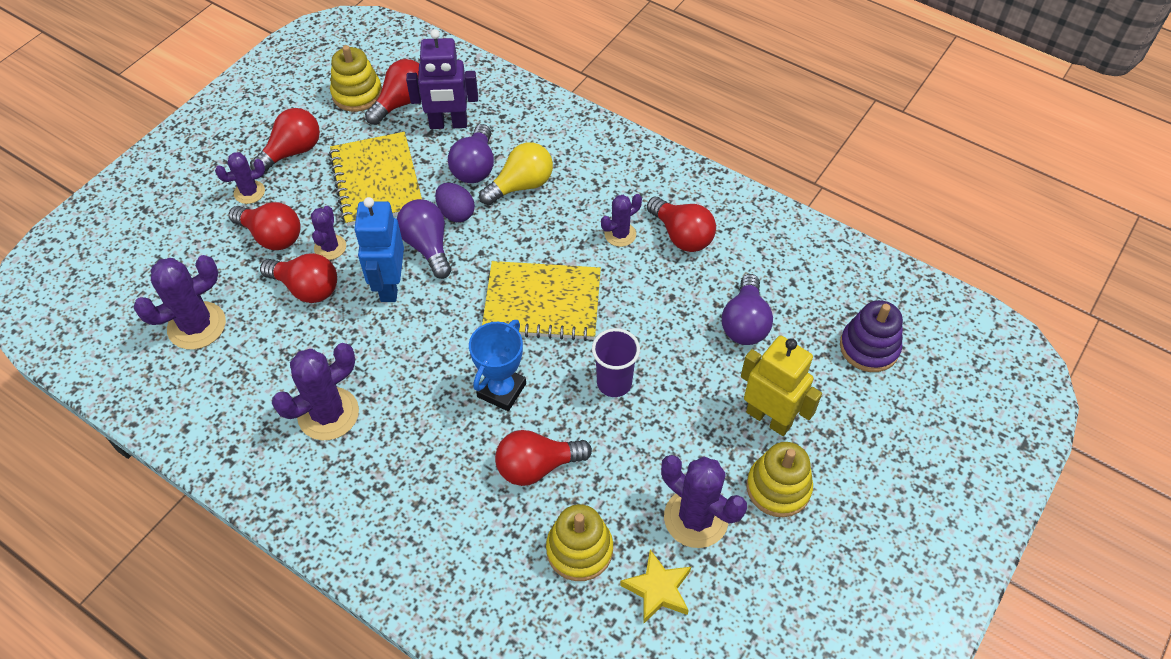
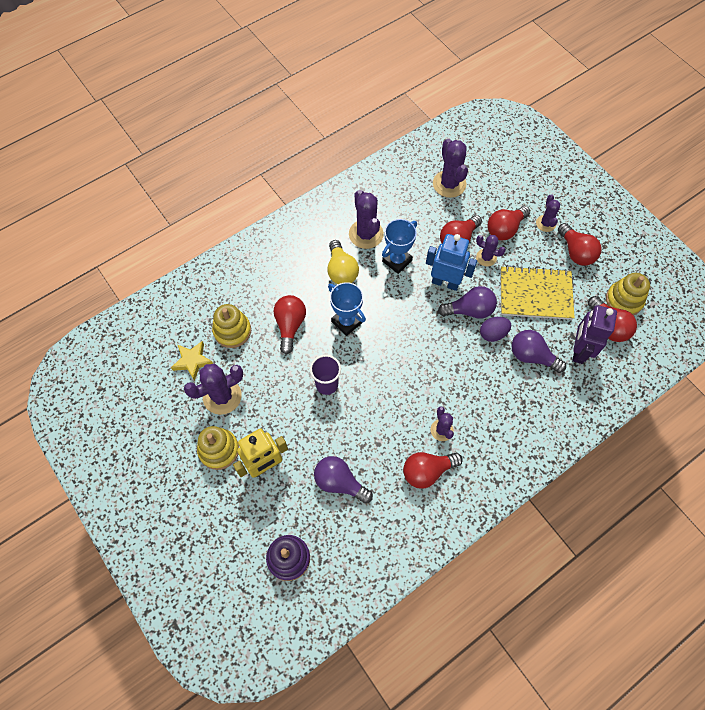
camera: 110 degrees right, 10 degrees up
yellow light bulb [479,142,553,205] -> yellow light bulb moved to [328,240,359,284]
yellow notebook [482,261,601,341] -> none
none -> blue trophy [382,219,417,274]

